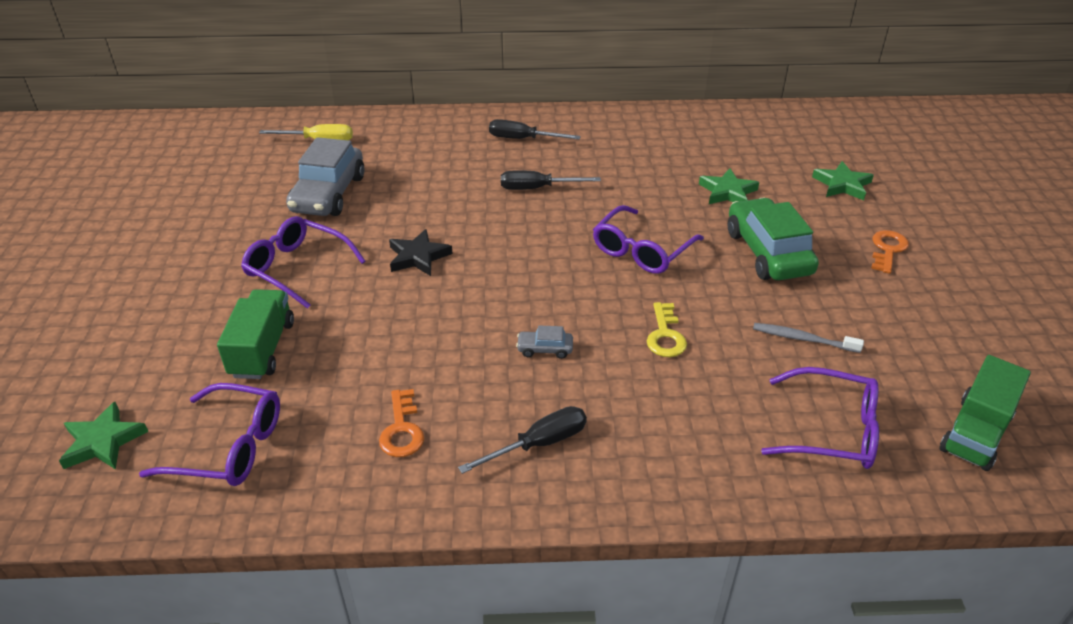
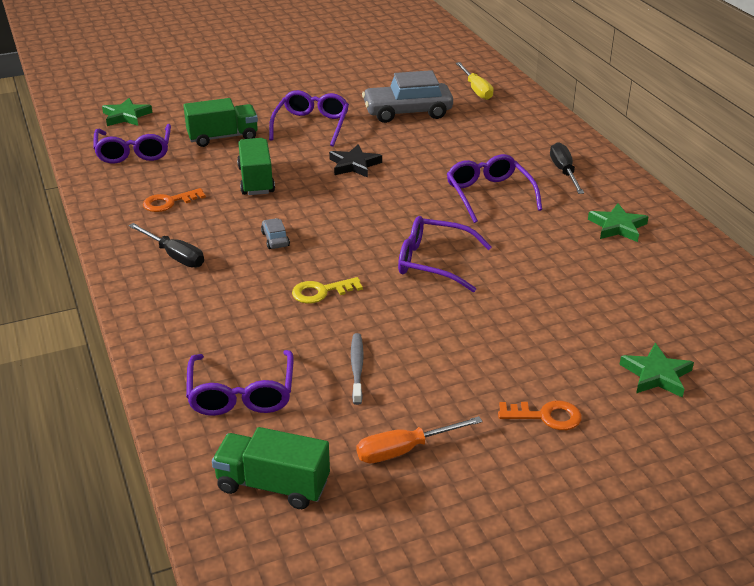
camera: 70 degrees right, 5 degrees down
black screwdriver [501,170,601,190] -> purple glasses [447,154,542,223]
green star [699,168,759,204] -> green star moved to [588,203,649,242]
green car [728,198,819,280] -> none
none -> green truck [237,138,275,195]
none -> orange screwdriver [357,416,483,463]

